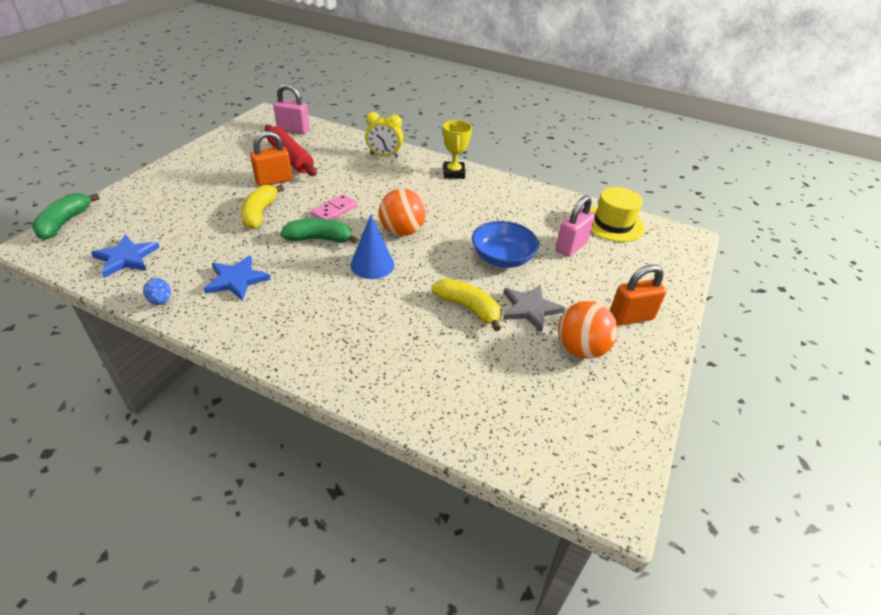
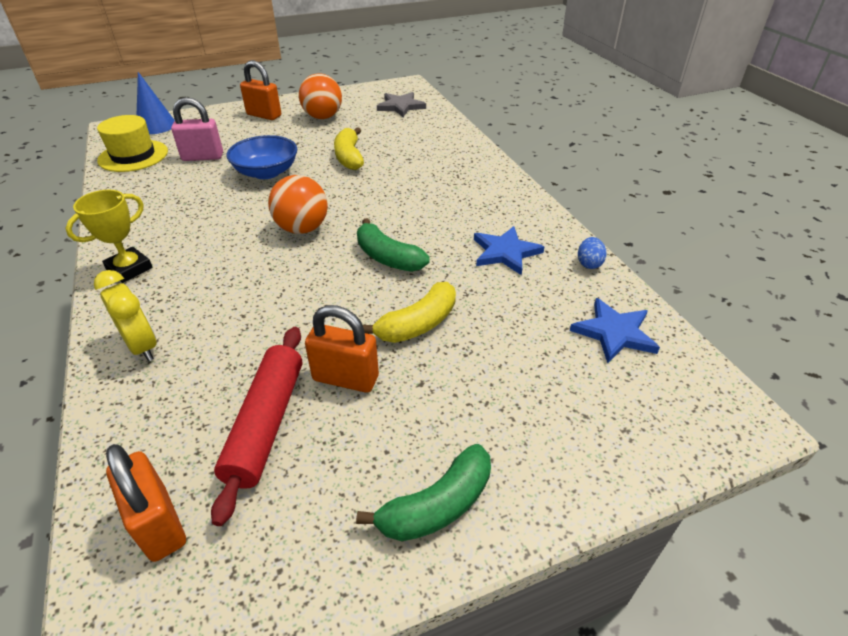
camera: 135 degrees left, 0 degrees up
green banana [32,193,100,240] -> green banana moved to [356,444,491,541]
pink padlock [273,84,309,134] -> orange padlock [106,444,186,562]
pink domino [311,194,358,220] -> none
blue cone [351,214,394,279] -> blue cone moved to [137,72,175,134]
grey star [503,284,565,333] -> grey star moved to [377,92,426,117]

